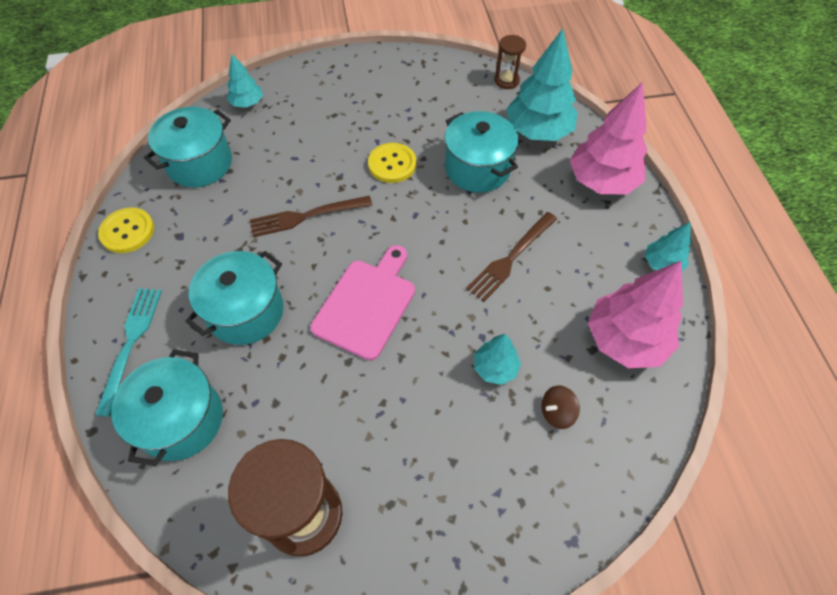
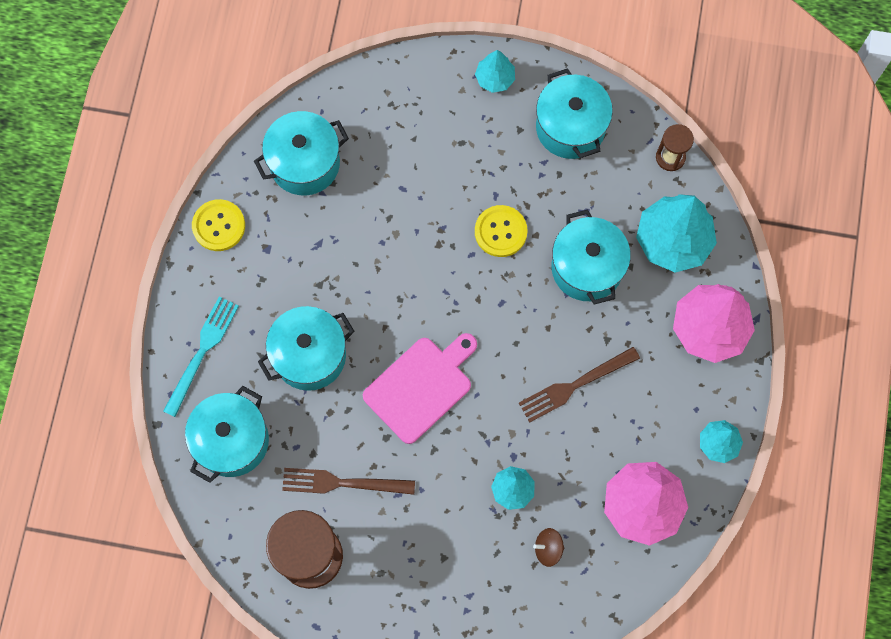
camera: 20 degrees right, 15 degrees up
turquoise tree [227,54,263,108] -> turquoise tree moved to [475,50,515,93]
brown fork [250,196,372,237] -> brown fork moved to [282,468,415,495]
none -> turquoise pot [536,68,613,159]

